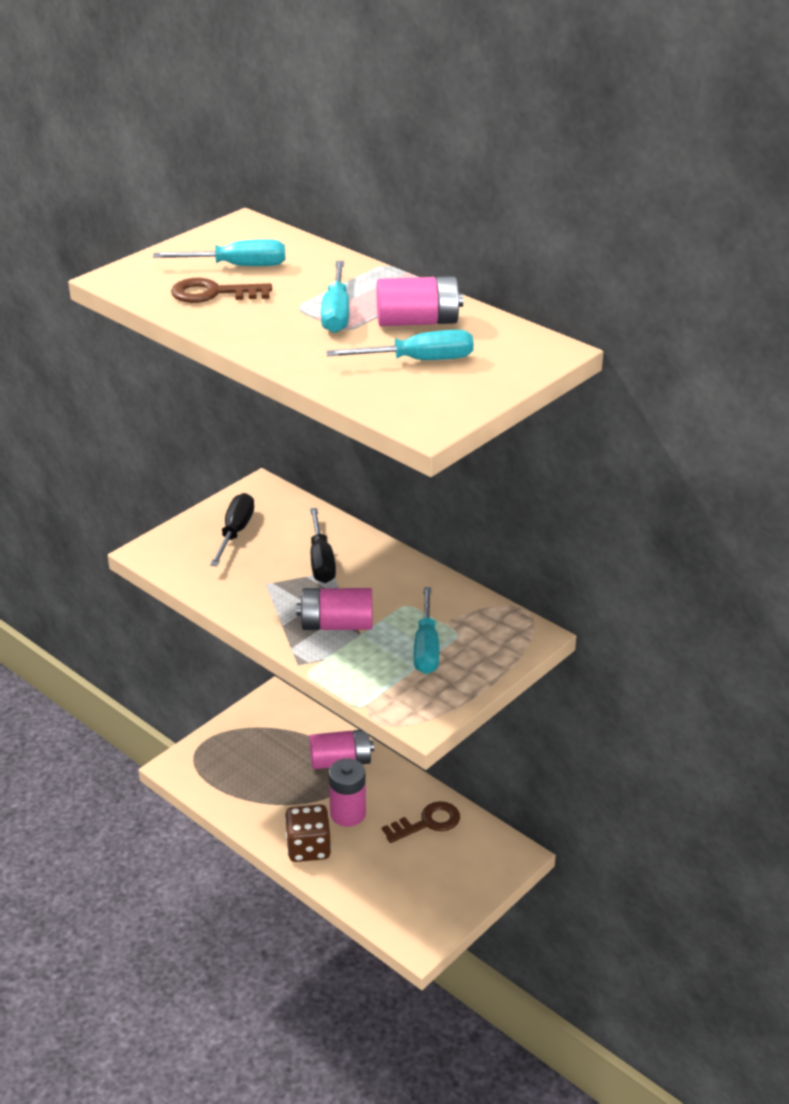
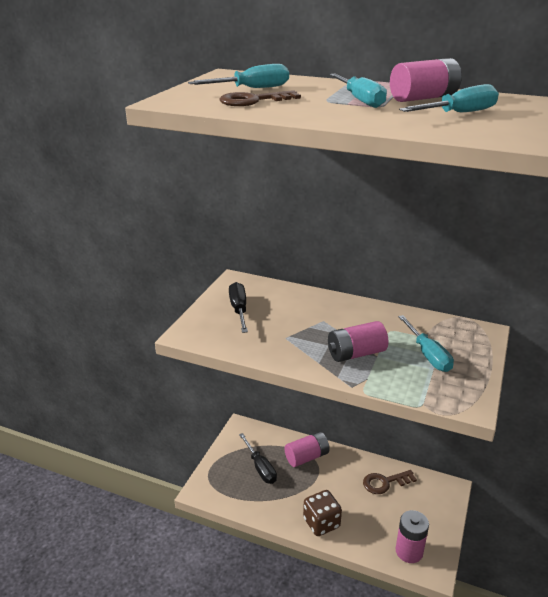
camera: 20 degrees left, 5 degrees down
black screwdriver [310,508,336,583] -> black screwdriver moved to [239,433,277,484]
pink battery [329,759,366,827] -> pink battery moved to [396,510,429,563]
brown key [382,801,460,843] -> brown key turned 150 degrees counterclockwise [363,470,417,494]

